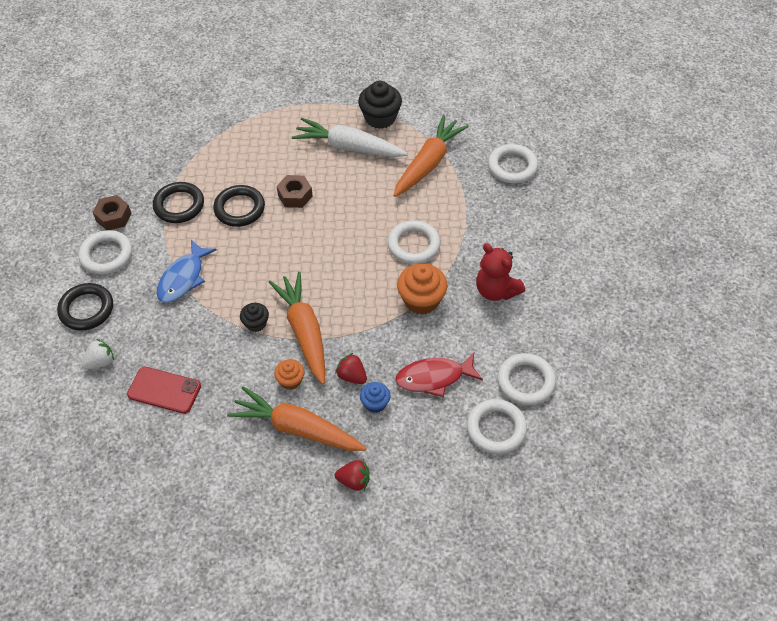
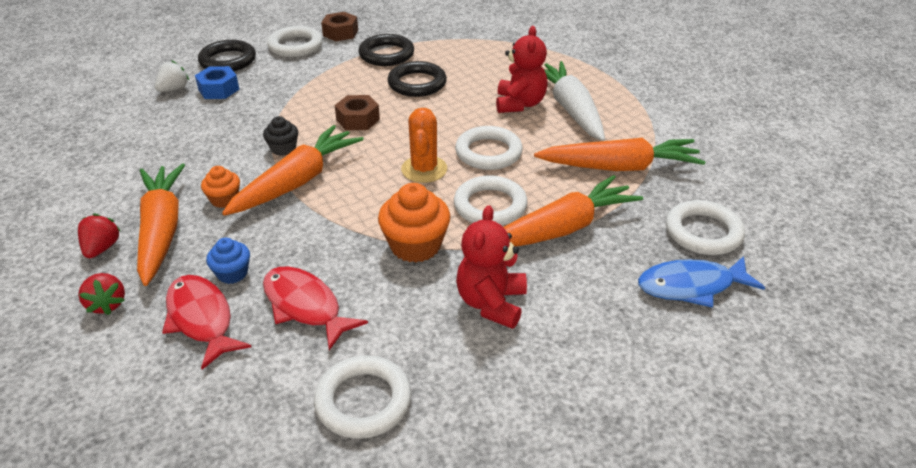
camera: 55 degrees right, 15 degrees down
white strawberry [81,339,114,369] -> white strawberry turned 75 degrees counterclockwise [155,60,189,92]
red phone [127,367,201,414] -> none
blue fish [157,240,217,303] -> blue fish moved to [638,256,765,308]
brown nut [277,175,313,208] -> brown nut moved to [335,95,380,130]
red strawberry [335,353,367,384] -> red strawberry moved to [78,214,121,258]
black cupcake [358,81,402,129] -> none
white ring [467,399,527,454] -> white ring moved to [455,126,523,170]
none -> red fish [162,275,251,370]
none -> blue nut [195,66,240,99]
none -> orange cactus [401,108,447,183]
none -> red teddy bear [496,26,548,113]
none -> orange carrot [504,175,643,247]

